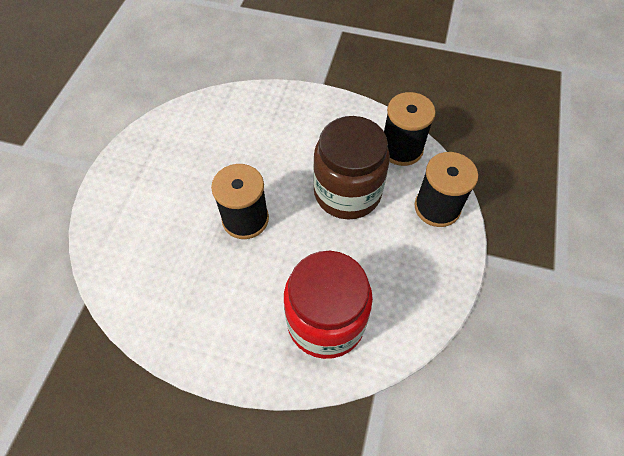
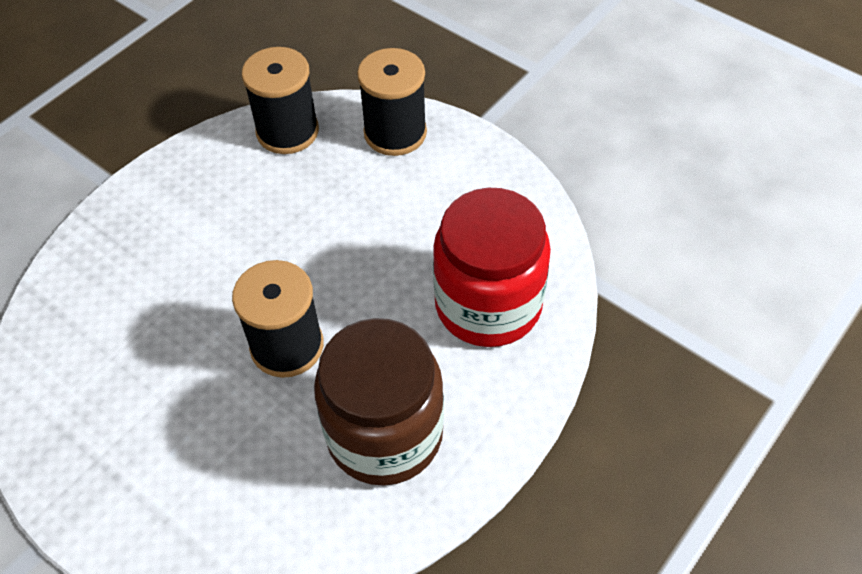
camera: 65 degrees left, 5 degrees down
brown jar [313,116,390,220] -> brown jar moved to [314,318,444,486]

